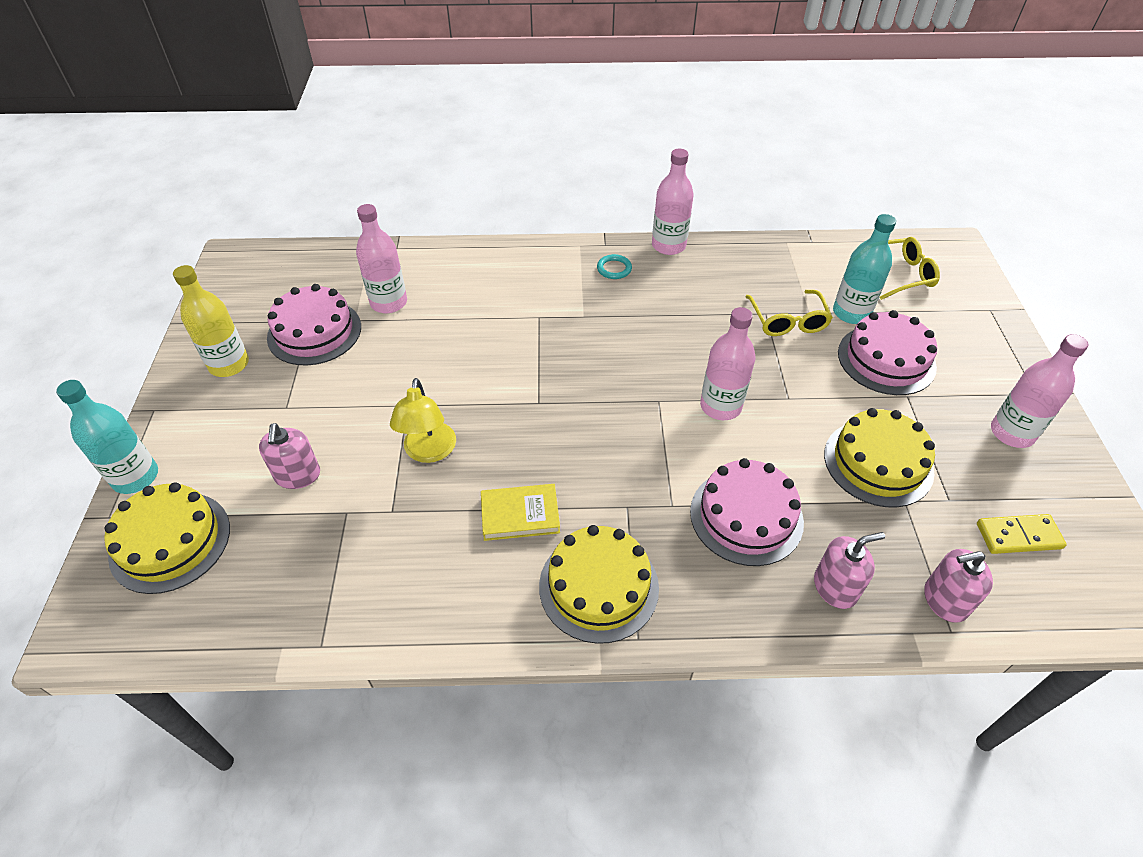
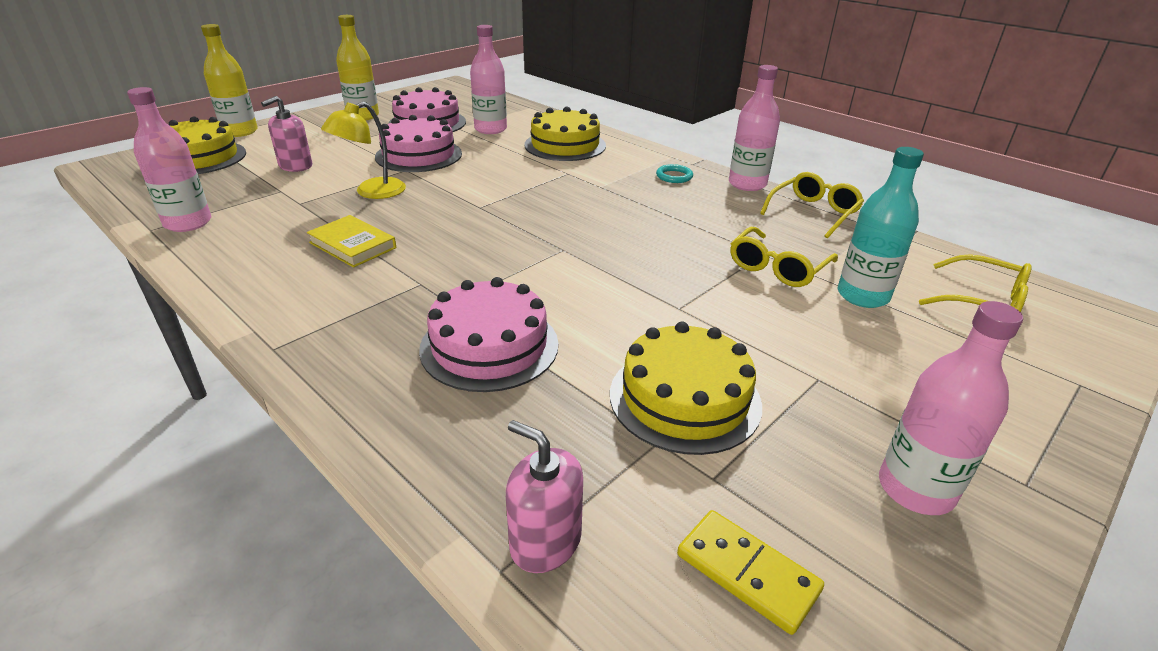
camera: 45 degrees right, 15 degrees down
turquoise bottle [56,380,158,494] -> yellow bottle [201,24,258,137]
yellow cake [539,525,659,644] -> yellow cake moved to [525,107,606,161]
pink bottle [700,307,755,420] -> pink bottle moved to [127,87,211,232]
pink soap dispenser [814,532,885,609] -> none
pink cake [838,310,937,395] -> pink cake moved to [375,115,462,172]
none -> yellow glasses [760,172,864,238]

